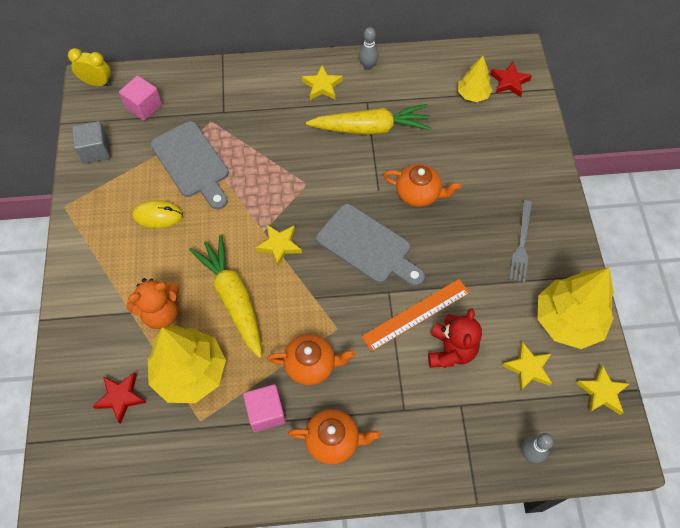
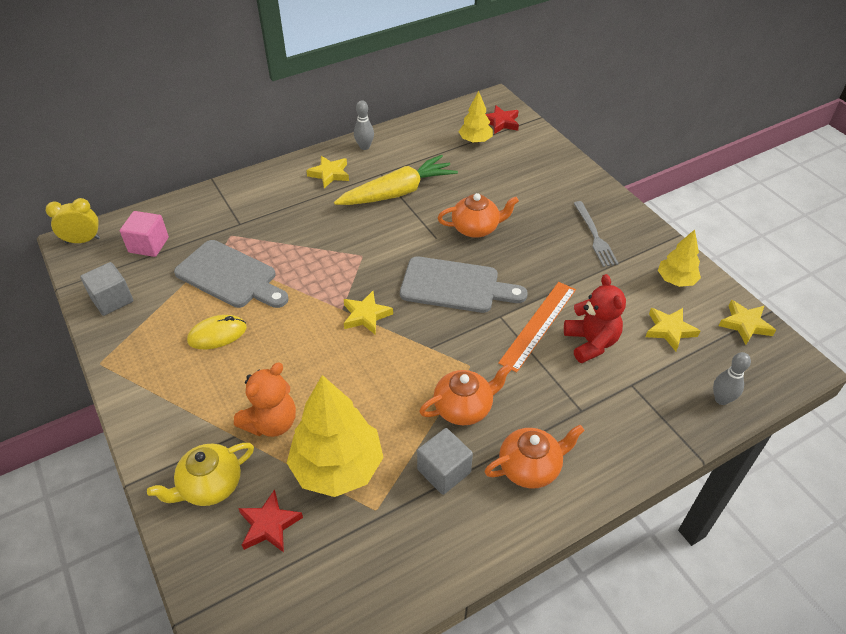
camera: 25 degrees left, 15 degrees down
yellow carrot [189,235,262,358] -> none
pink cube [243,384,286,432] -> grey cube [417,428,473,495]
yellow tree [537,268,614,349] -> yellow tree [658,230,701,287], size x0.55
none -> yellow teapot [147,443,254,506]

